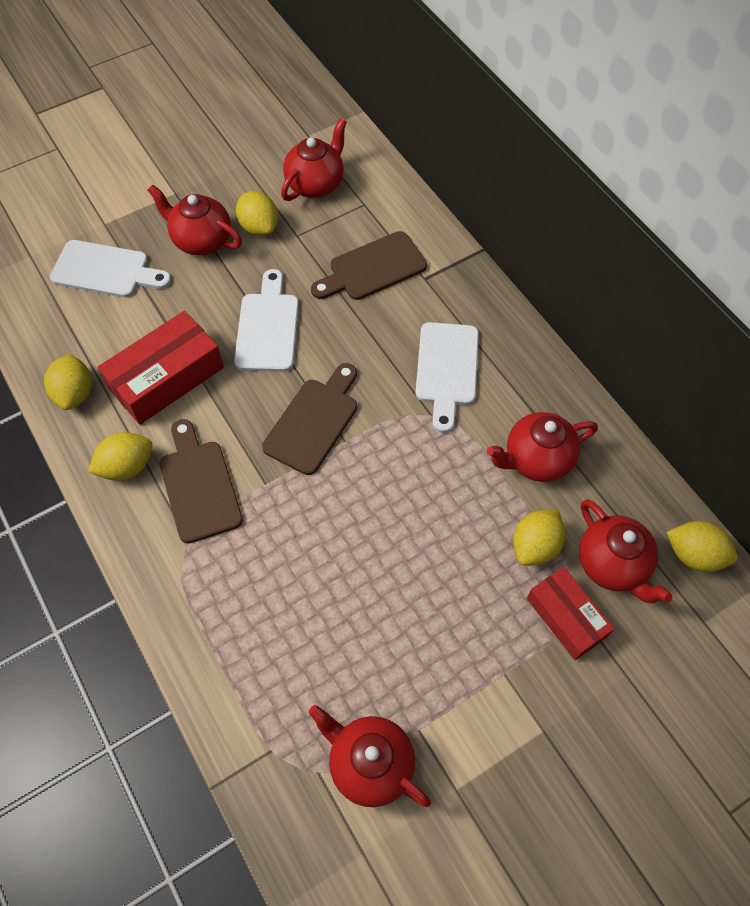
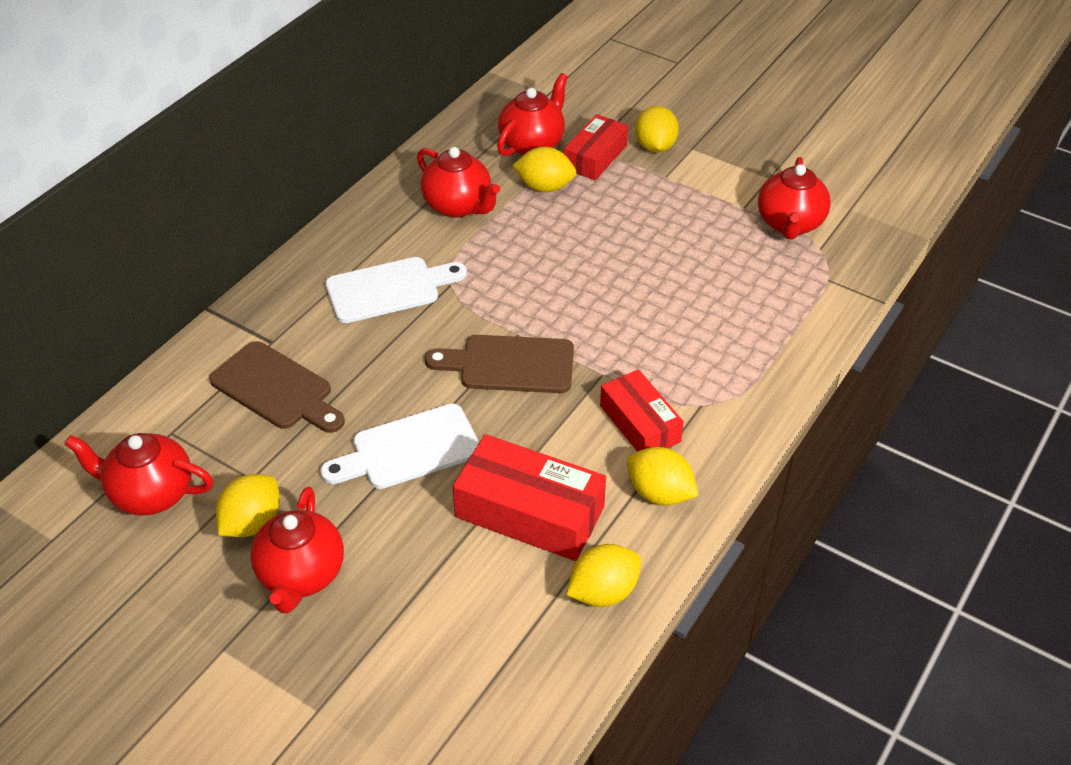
camera: 115 degrees left, 15 degrees down
white cutting board [50,240,171,298] -> none
brown cutting board [160,419,243,543] -> red box [600,369,684,452]
yellow lemon [666,521,738,572] -> yellow lemon moved to [635,106,679,153]

